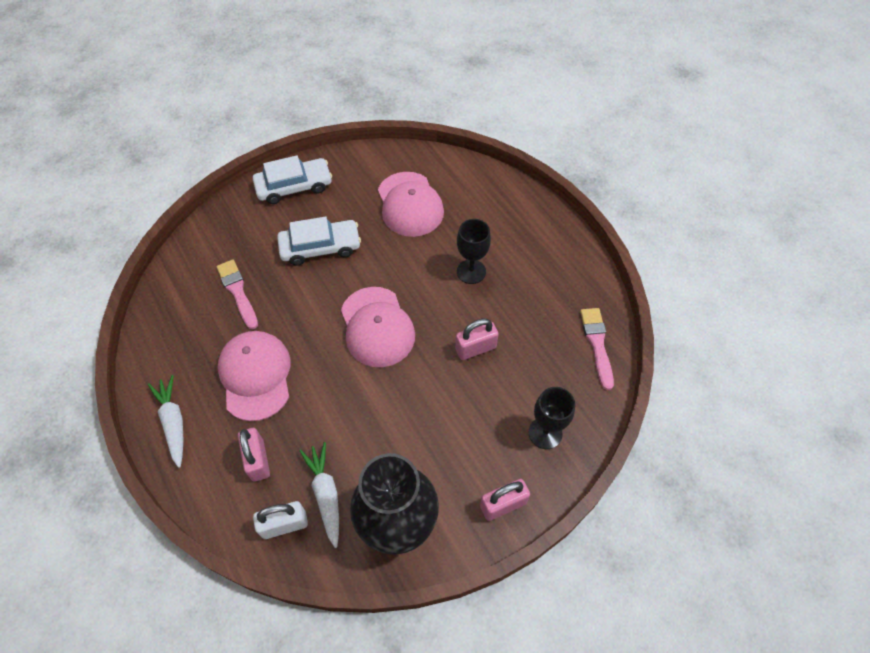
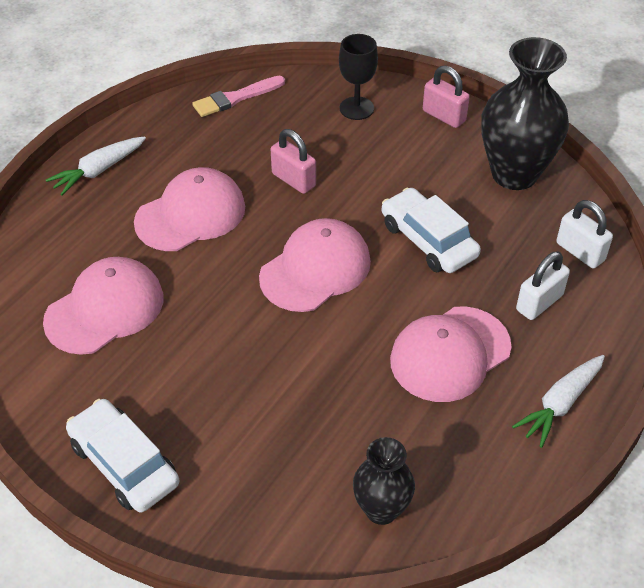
camera: 115 degrees left, 10 degrees down
pink brush [216,260,258,329] -> none
pink padlock [238,428,270,482] -> white padlock [516,251,570,320]
white car [277,216,361,266] -> white car moved to [382,188,481,273]
white carrot [299,442,339,548] -> white carrot moved to [46,136,146,196]
black goblet [457,219,491,284] -> pink cap [134,167,245,251]
none -> black vase [353,437,415,525]

